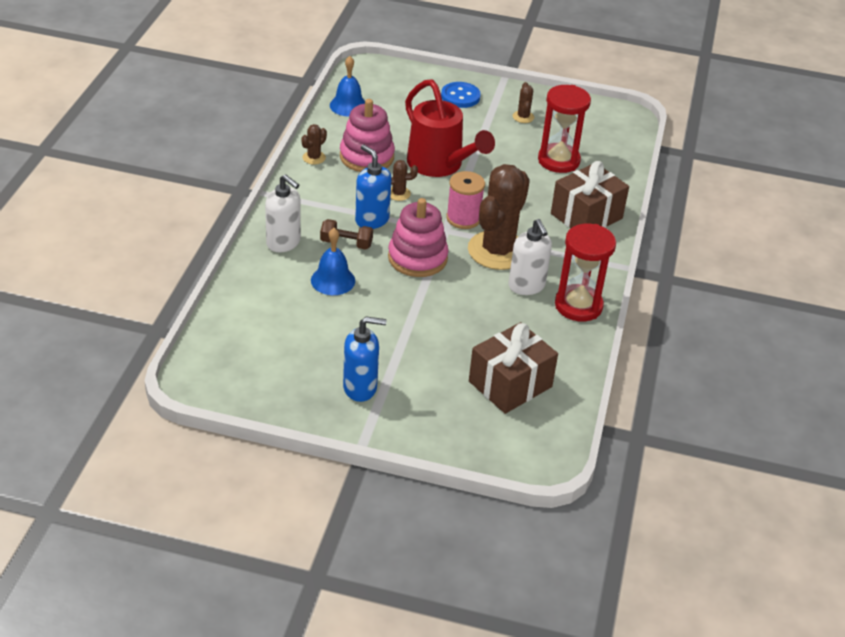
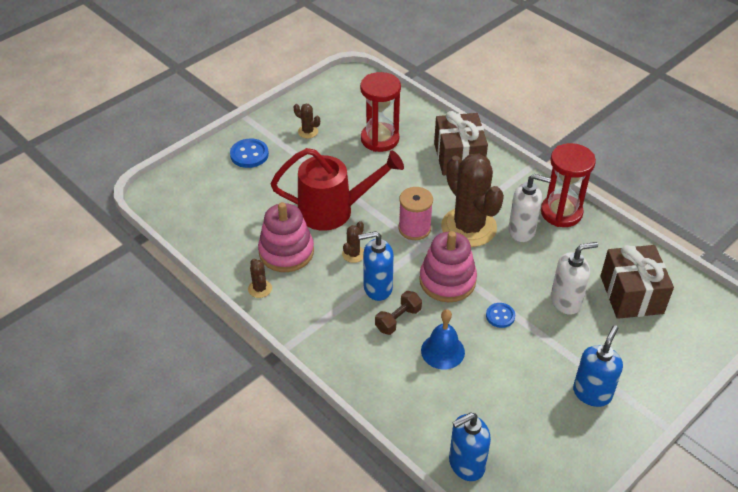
camera: 55 degrees left, 5 degrees up
white soap dispenser [265,174,301,252] -> white soap dispenser moved to [551,242,598,315]
blue bell [330,56,365,117] -> none
none -> blue soap dispenser [449,413,491,481]
none -> blue button [486,303,515,328]

